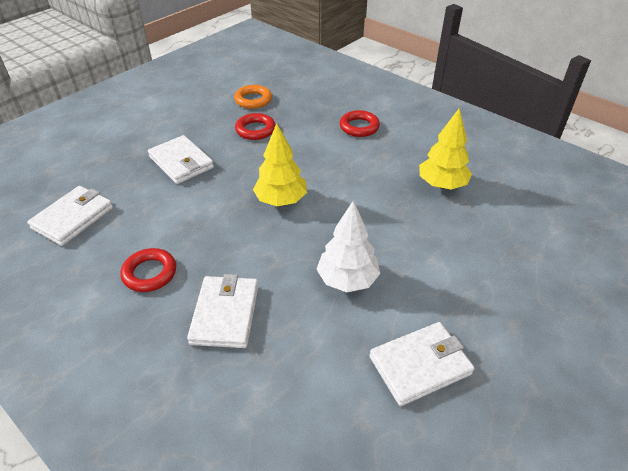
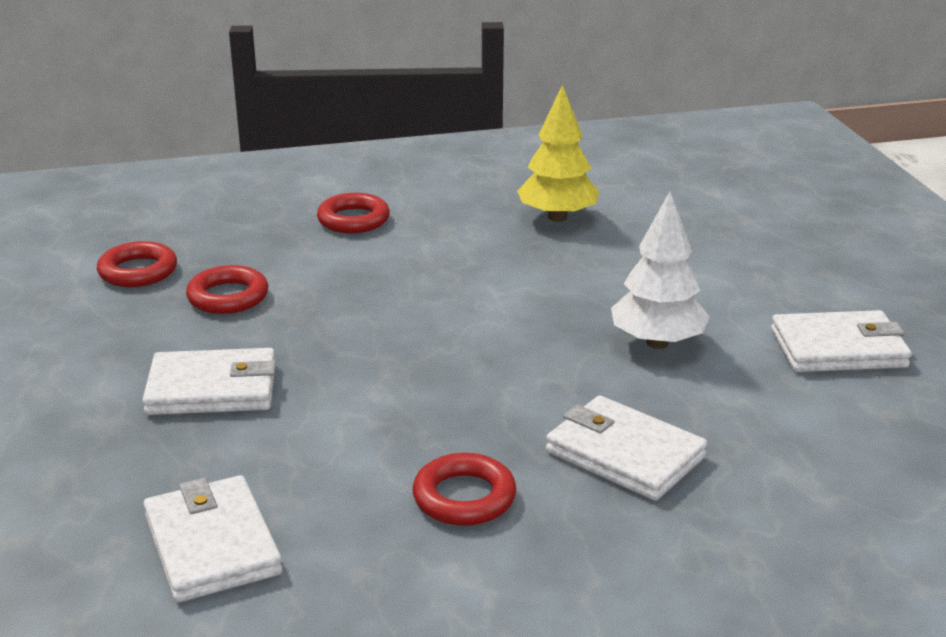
camera: 55 degrees left, 15 degrees down
orange ring [234,85,272,109] -> red ring [97,241,177,287]
yellow tree [253,123,307,206] -> none
white wallet [369,322,474,406] -> white wallet turned 75 degrees clockwise [771,310,912,372]

